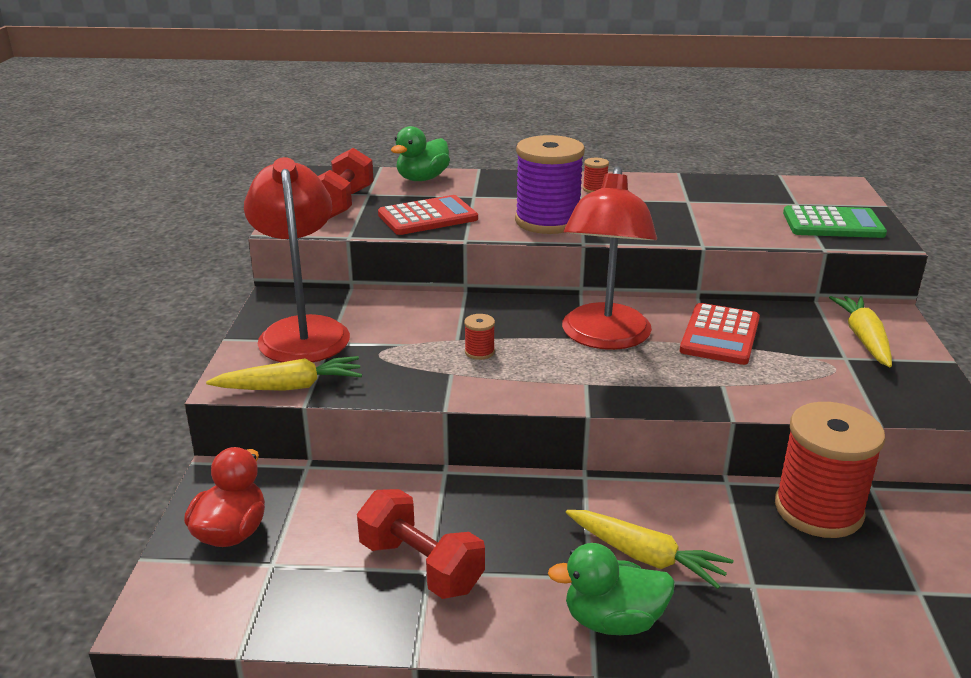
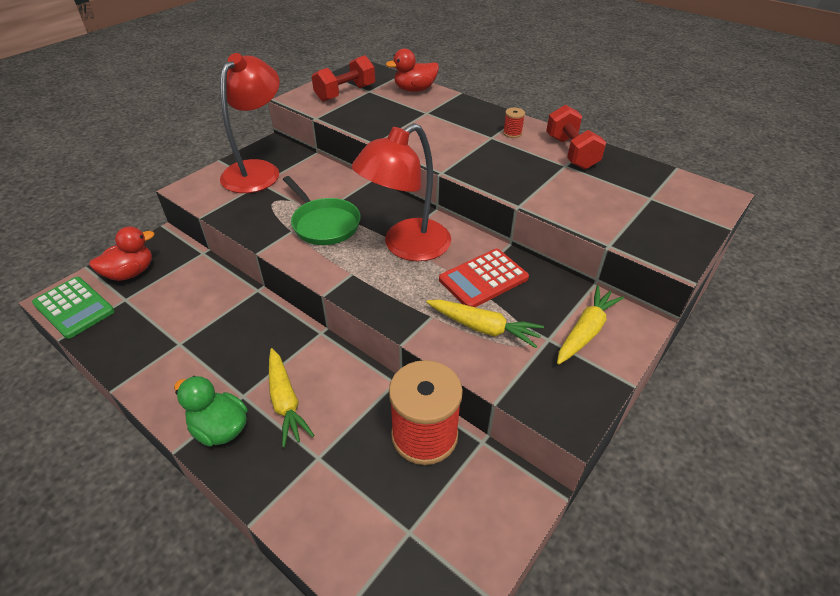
camera: 35 degrees right, 15 degrees up
yellow carrot [206,356,362,391] -> yellow carrot moved to [426,300,544,348]
red dumbbell [357,489,485,599] -> red dumbbell moved to [546,105,606,169]
red calculator [378,195,478,235] -> none
green duck [391,126,450,181] -> red duck [386,48,439,92]
red spool [464,314,495,360] -> green pan [283,176,361,245]
purple spool [515,135,585,234] -> none
green calculator [783,205,887,238] -> green calculator moved to [32,277,115,339]

